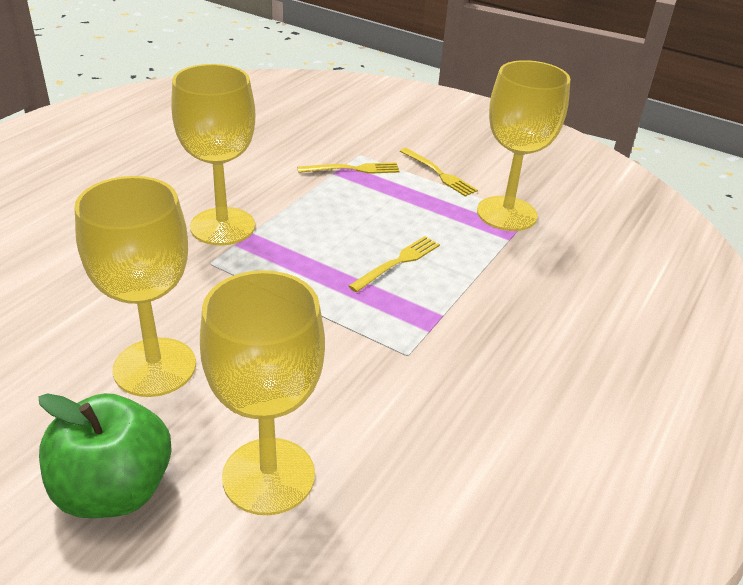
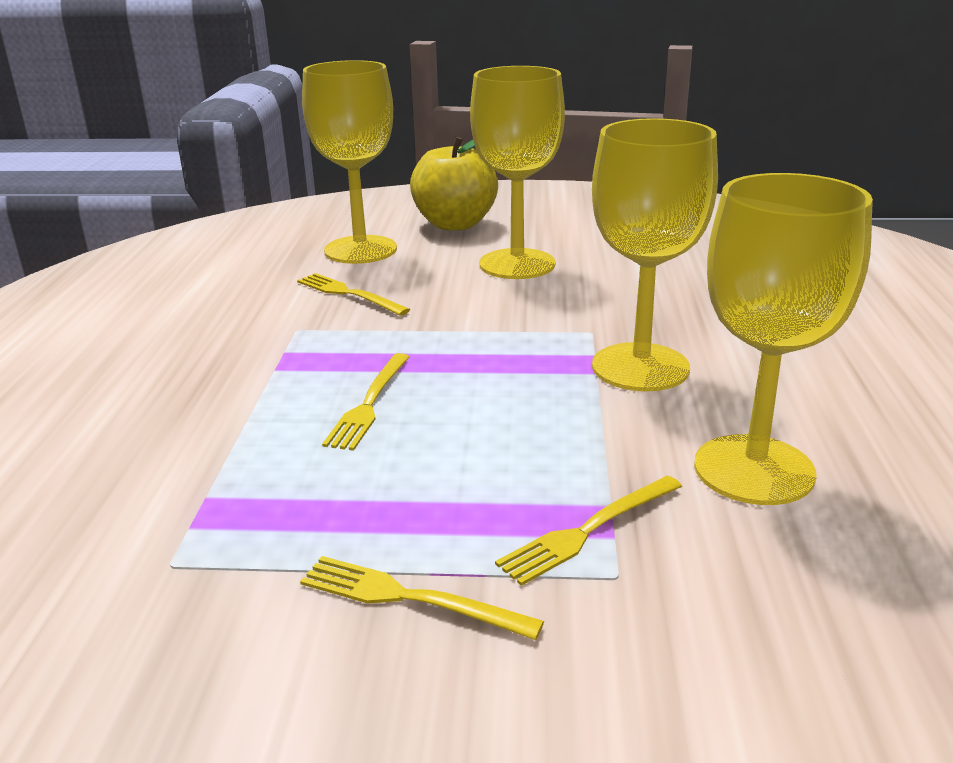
camera: 155 degrees right, 10 degrees down
green apple [38,393,172,518] -> yellow apple [410,137,498,230]
yellow goblet [477,60,570,231] -> yellow goblet moved to [694,173,873,505]
none -> yellow fork [297,273,410,316]

